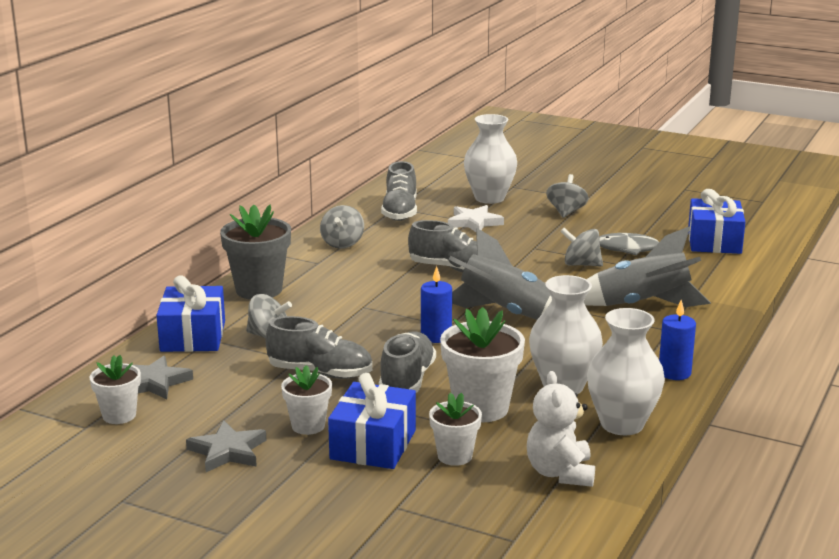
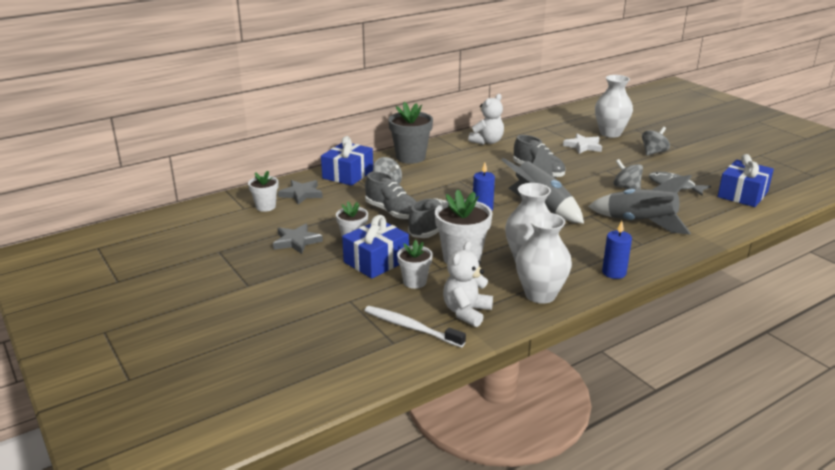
camera: 30 degrees right, 5 degrees up
grey spinning top [320,205,364,249] -> white teddy bear [468,94,504,145]
grey shoe [381,161,417,221] -> none
none -> white toothbrush [365,306,466,348]

